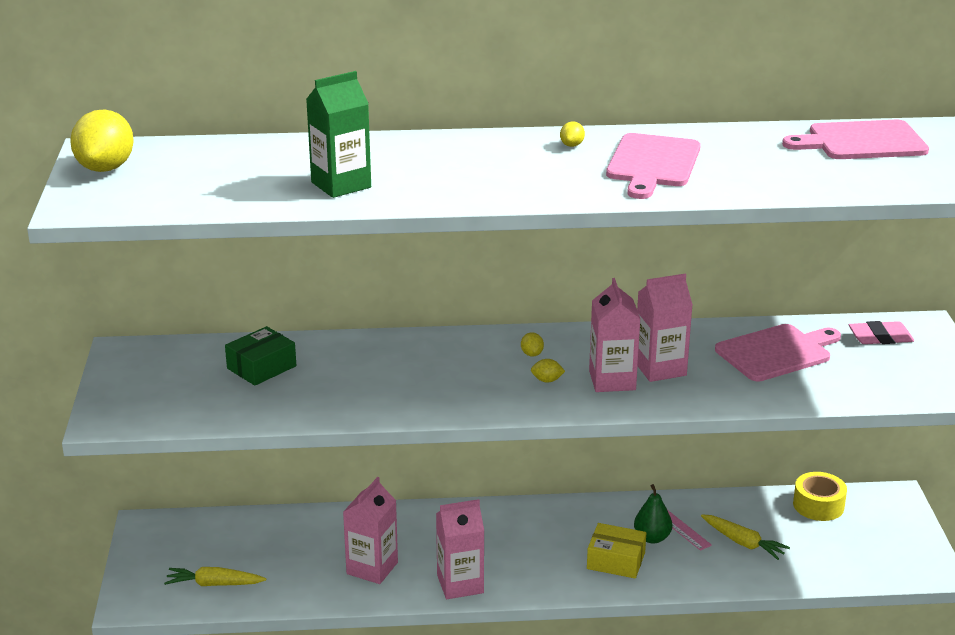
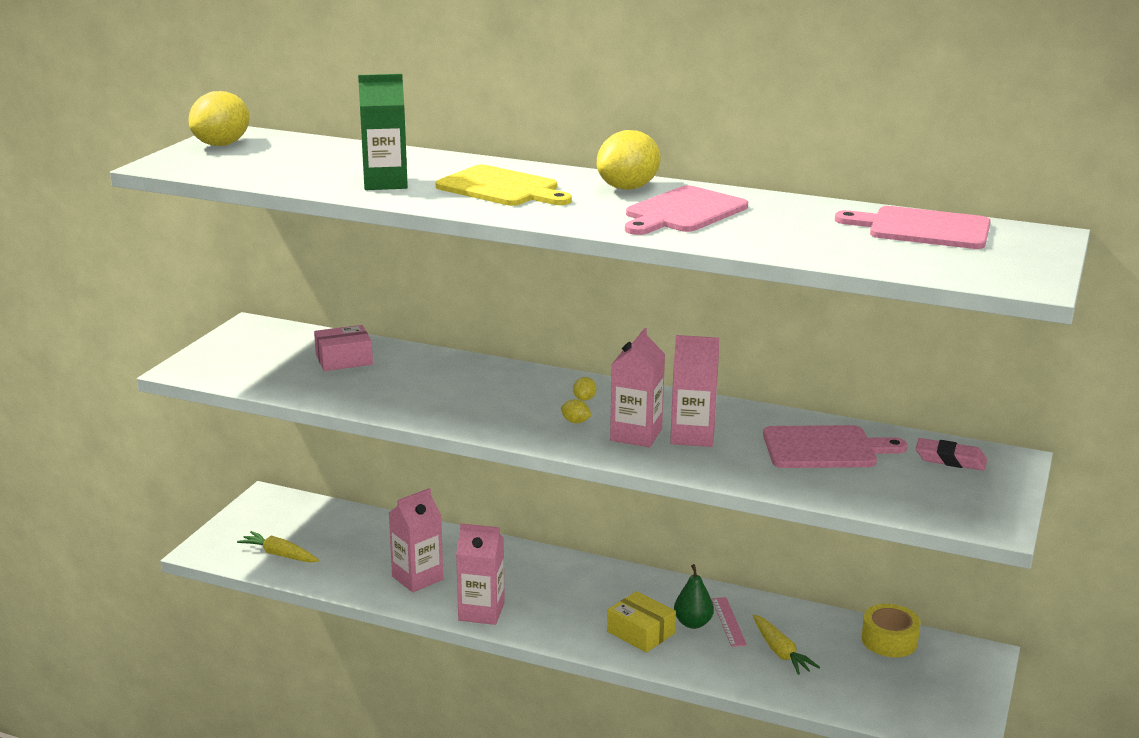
camera: 25 degrees right, 5 degrees down
green box [225,326,297,386] -> pink box [314,325,373,371]
yellow lemon [560,122,585,147] -> yellow lemon [597,130,661,190], size x2.37
none -> yellow cutting board [436,165,572,206]

